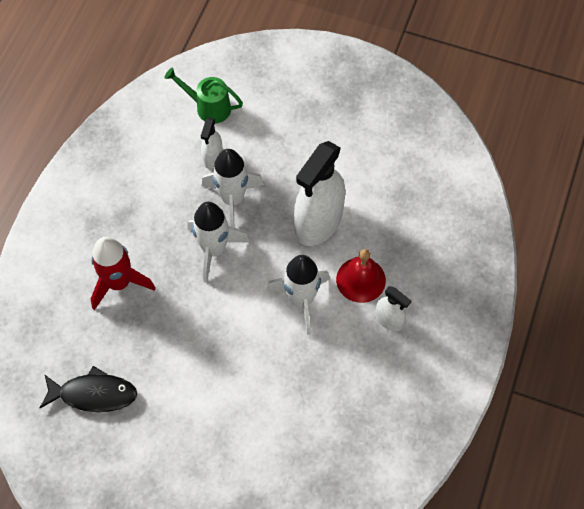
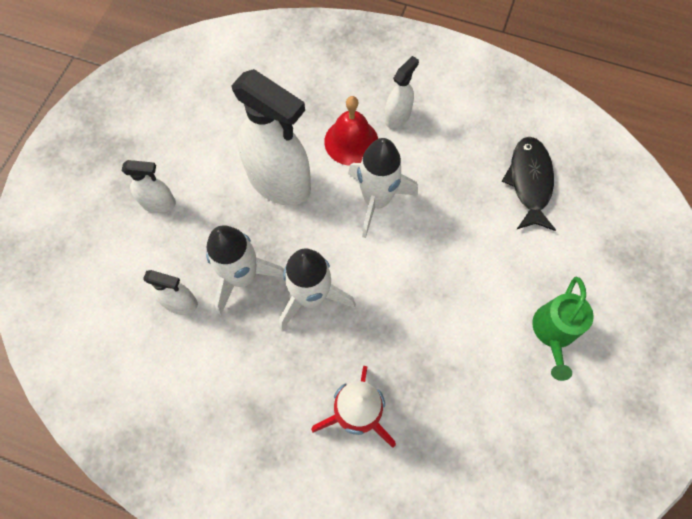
camera: 90 degrees left, 5 degrees up
black fish [40,366,137,412] -> black fish moved to [502,137,556,231]
green watering can [164,67,243,124] -> green watering can moved to [532,277,594,381]
none -> white spray bottle [122,160,176,213]

